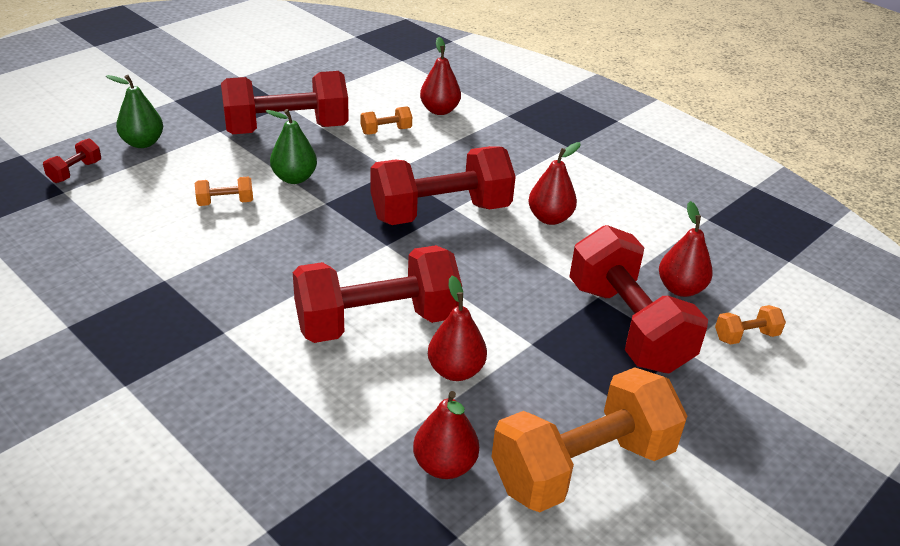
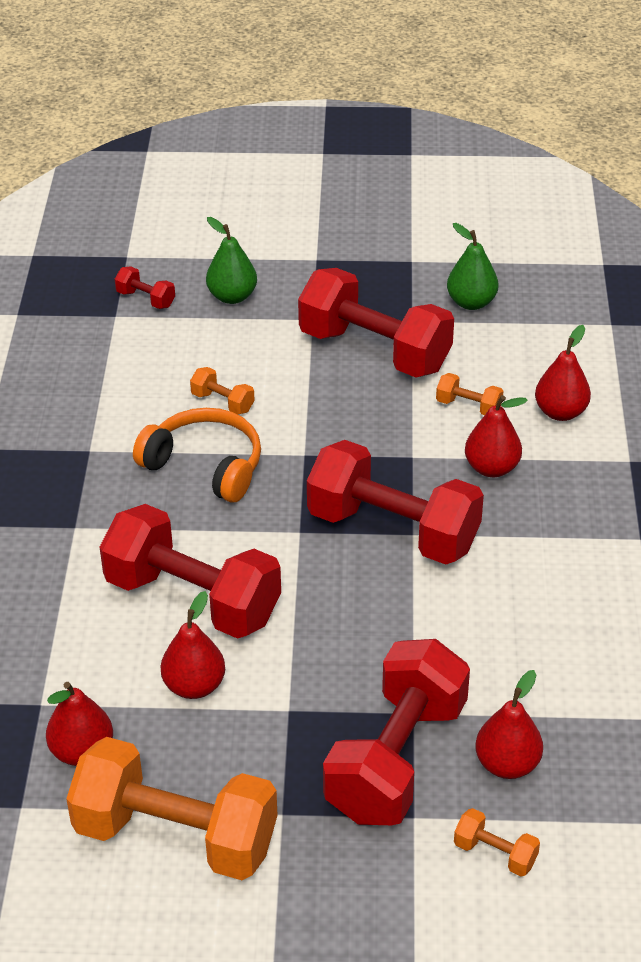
camera: 50 degrees right, 5 degrees up
red dumbbell [43,138,101,183] -> red dumbbell turned 45 degrees clockwise [115,267,175,309]
green pear [266,109,317,184] -> green pear moved to [447,223,498,310]
red pear [528,142,581,225] -> red pear moved to [465,395,528,477]
none -> orange headphones [133,408,261,503]

